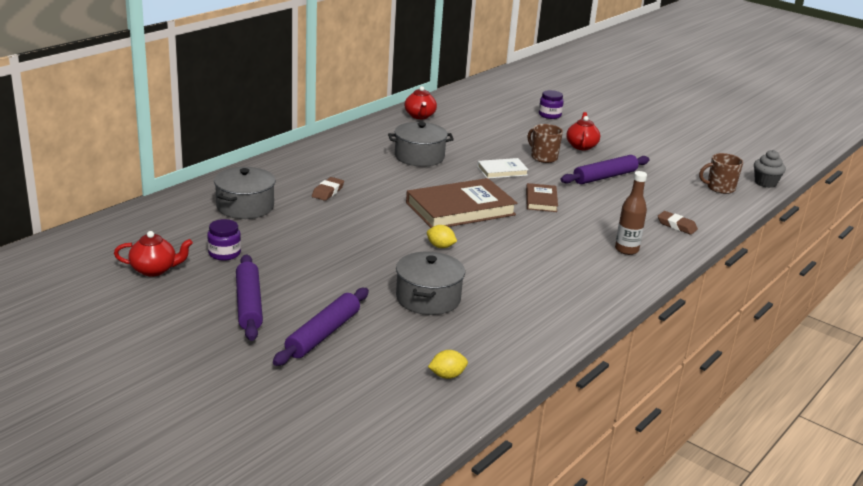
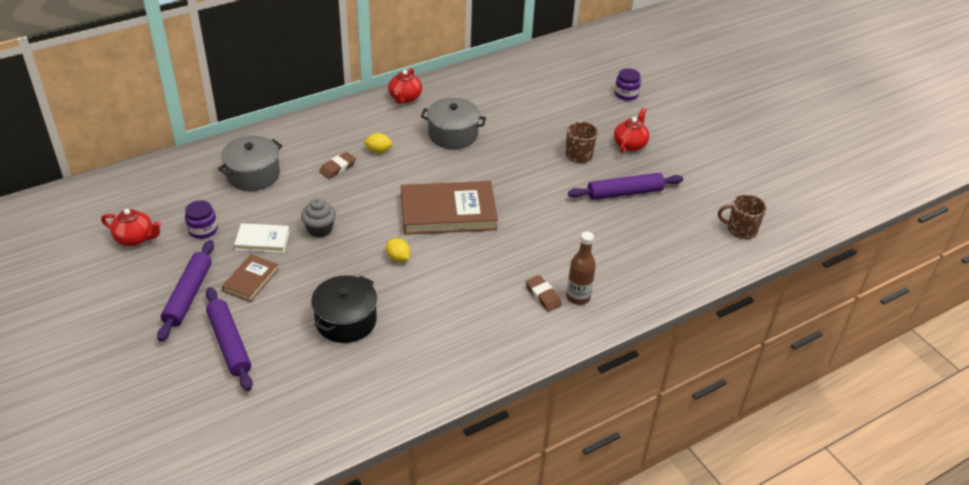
camera: 20 degrees right, 15 degrees up
purple rolling pin [273,288,369,366] -> purple rolling pin turned 75 degrees counterclockwise [206,287,253,391]
grey pot [396,252,465,315] -> black pot [311,275,377,343]
red teapot [405,86,437,119] -> red teapot moved to [388,68,422,104]
yellow lemon [428,350,468,379] -> yellow lemon moved to [364,133,392,153]
white book [477,158,529,179] -> white book moved to [234,223,290,253]
brown book [526,183,558,212] -> brown book moved to [222,254,279,302]
brown eraser [658,211,698,235] -> brown eraser moved to [526,275,562,312]
grey cupcake [754,150,786,188] -> grey cupcake moved to [301,198,336,238]

